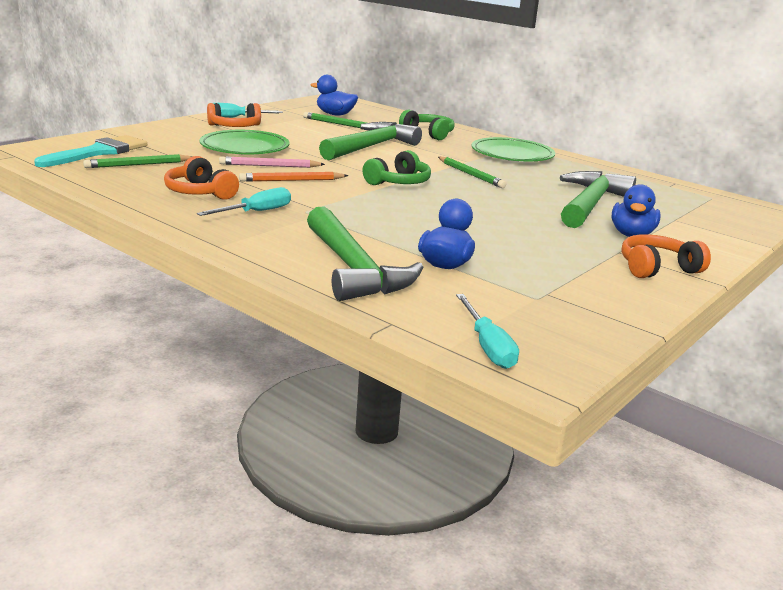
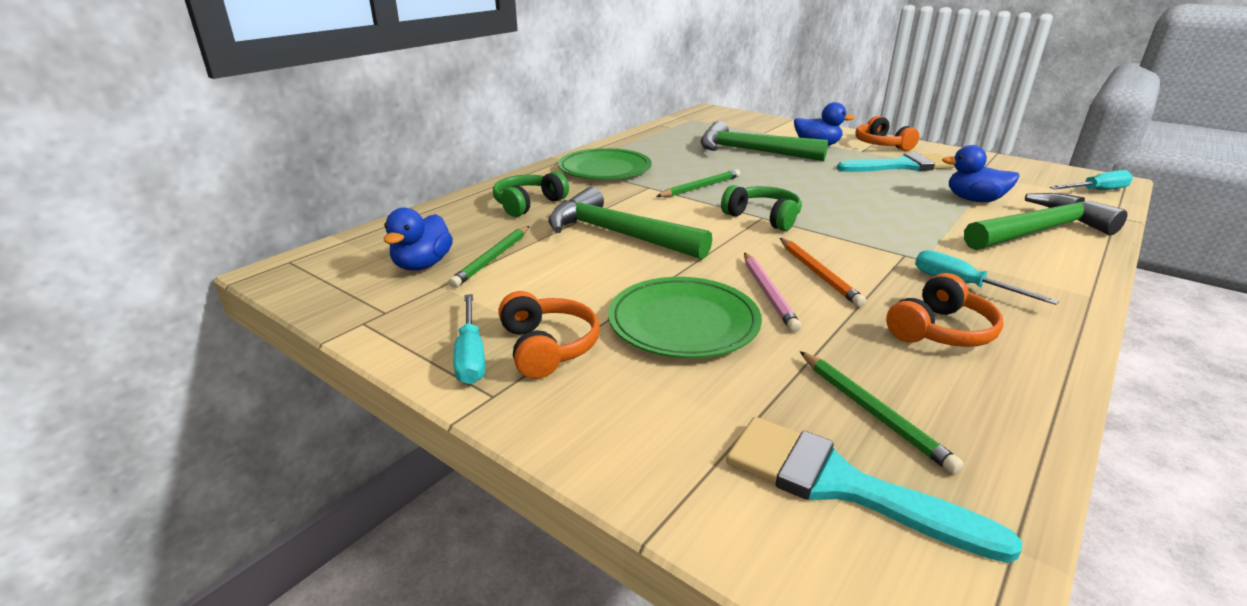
camera: 90 degrees left, 5 degrees up
none -> turquoise brush [837,153,955,172]

